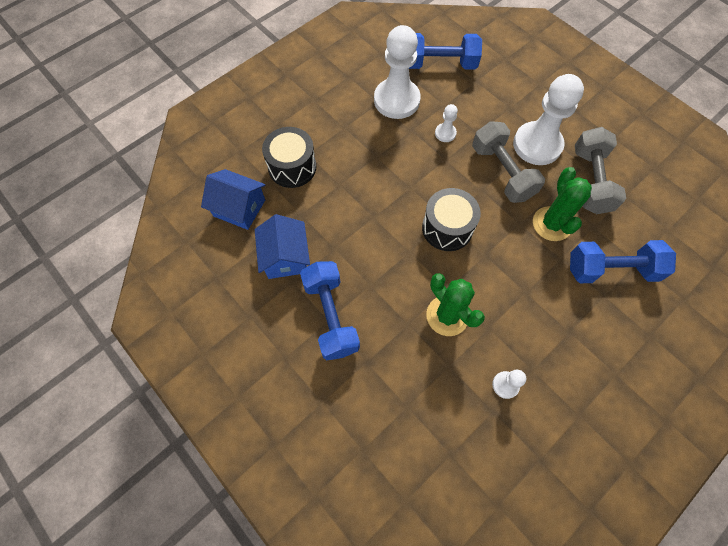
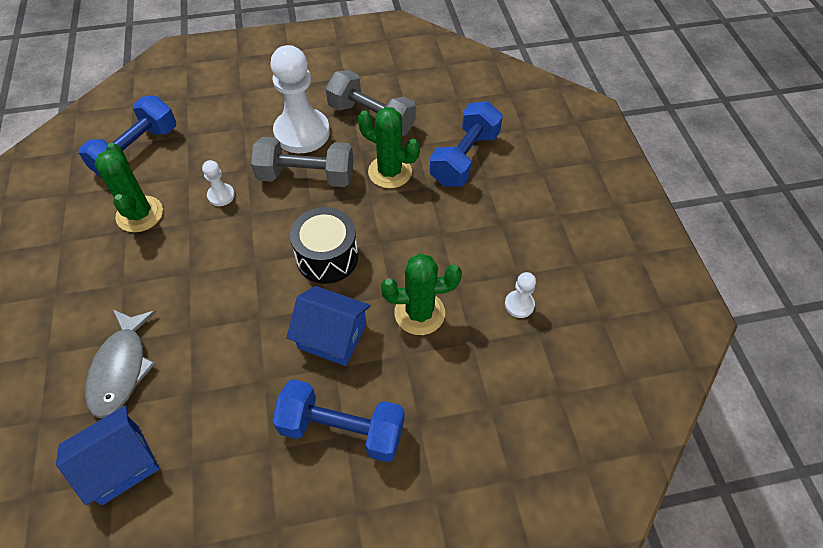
camera: 60 degrees left, 10 degrees down
blue house [255,214,310,279] -> blue house moved to [287,286,370,366]
black drum [262,127,316,188] -> grey fish [85,310,156,419]
white pawn [374,25,421,119] -> green cactus [94,143,163,232]

